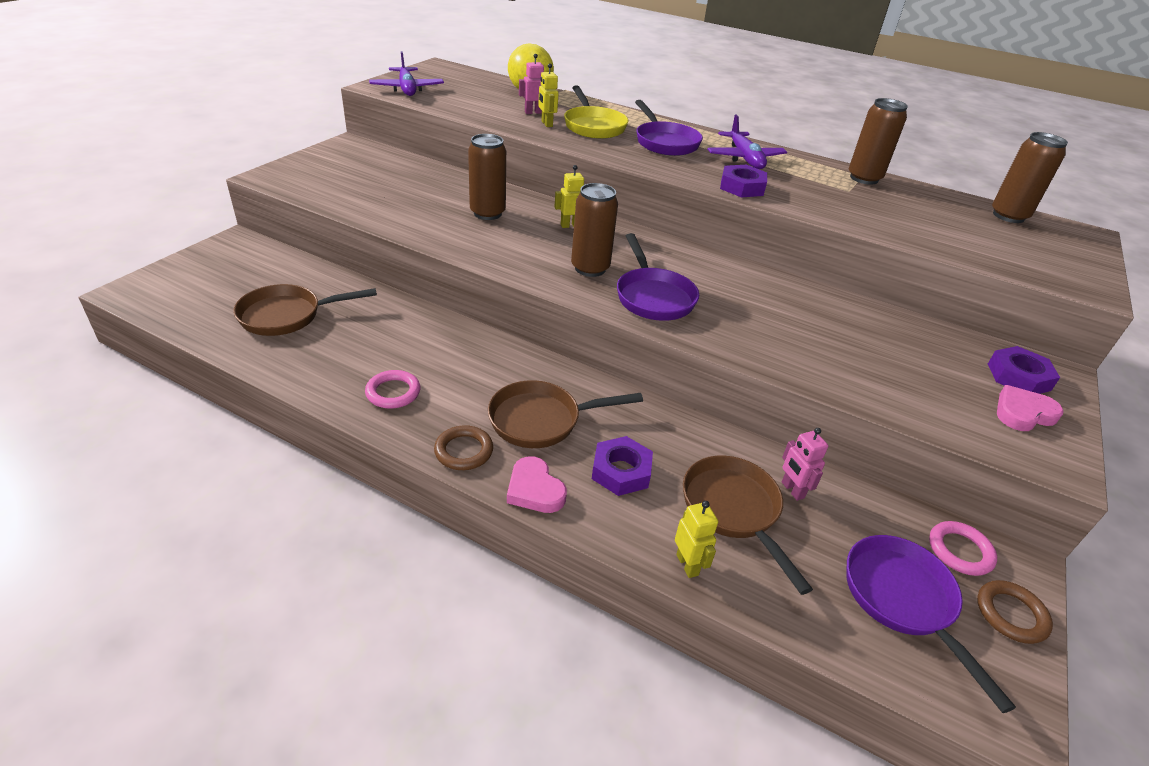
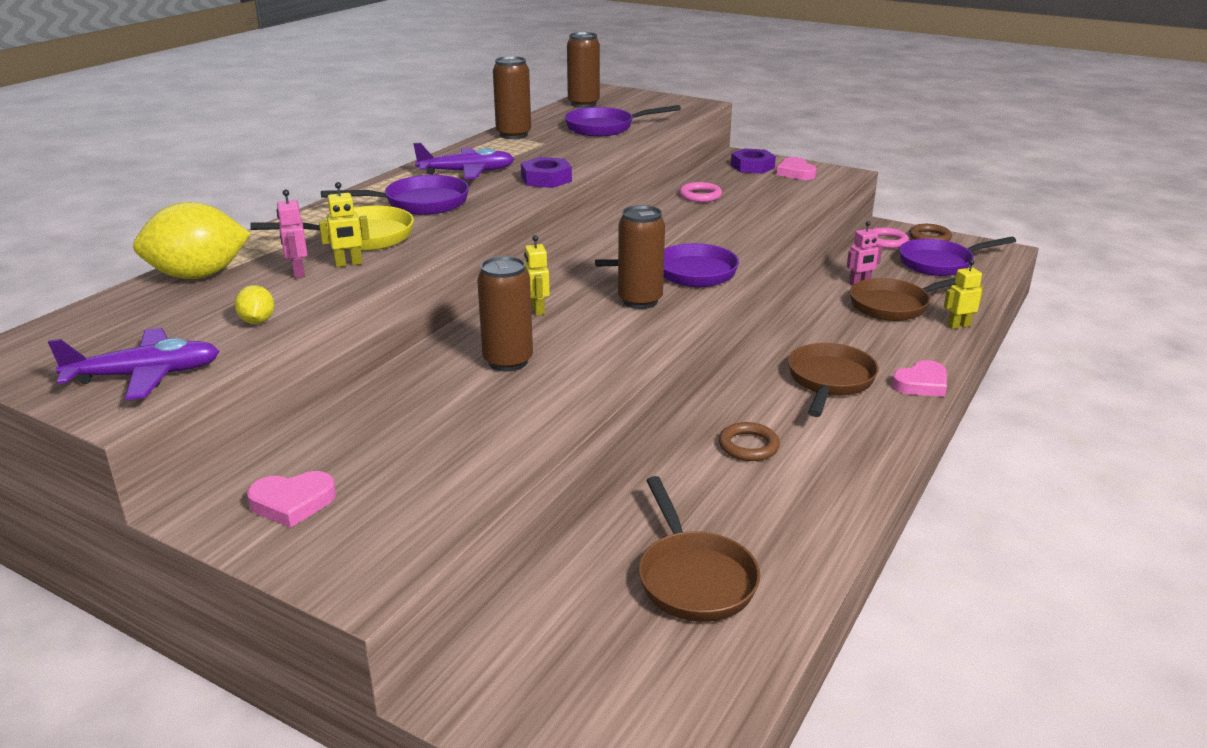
camera: 85 degrees left, 10 degrees down
pink ring [365,370,420,409] -> pink ring moved to [679,182,722,202]
brown ring [434,425,493,470] -> brown ring moved to [719,422,780,461]
brown pan [488,380,643,448] -> brown pan turned 150 degrees counterclockwise [788,343,879,417]
purple nut [592,436,653,496] -> none
none -> yellow lemon [234,285,274,324]
none -> pink heart [247,471,336,528]
none -> purple pan [565,105,681,137]

